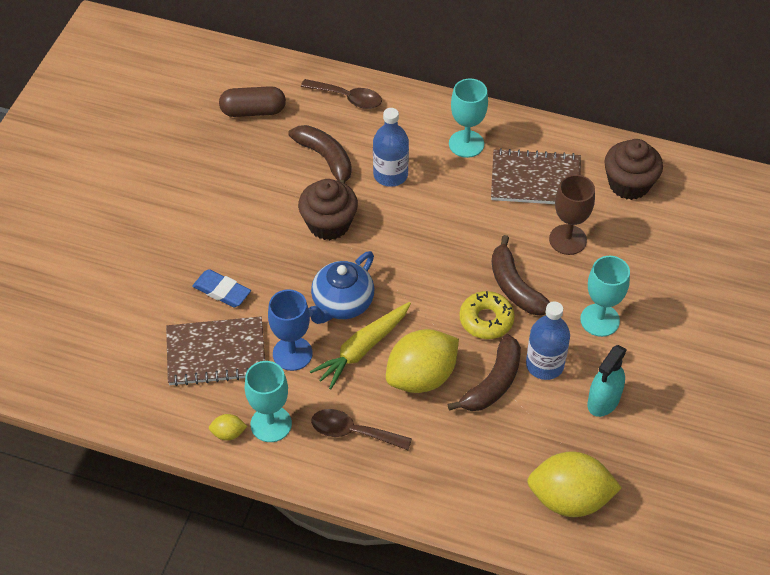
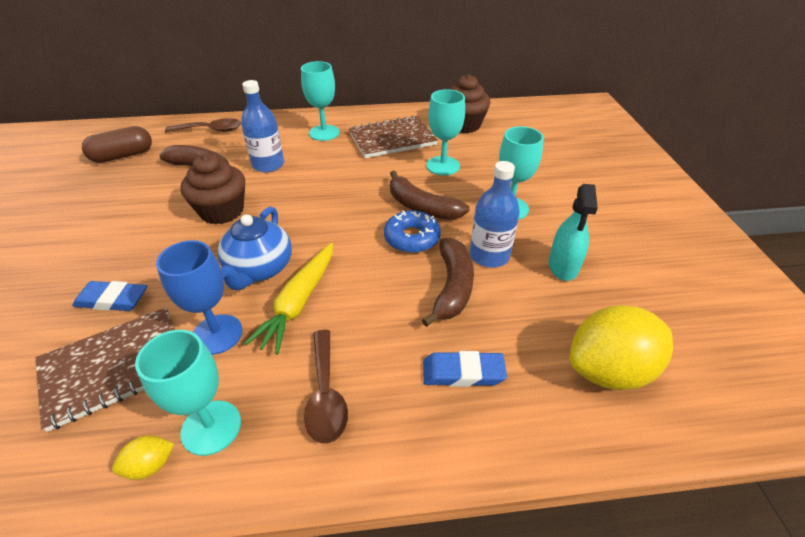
camera: 25 degrees left, 10 degrees down
brown spoon [311,409,412,450] -> brown spoon turned 90 degrees counterclockwise [304,330,348,444]
yellow lemon [386,329,459,393] -> none
yellow donut [459,291,515,339] -> blue donut [384,210,441,253]
brown goblet [549,175,595,255] -> turquoise goblet [426,89,465,175]
none -> blue eraser [423,351,507,387]

